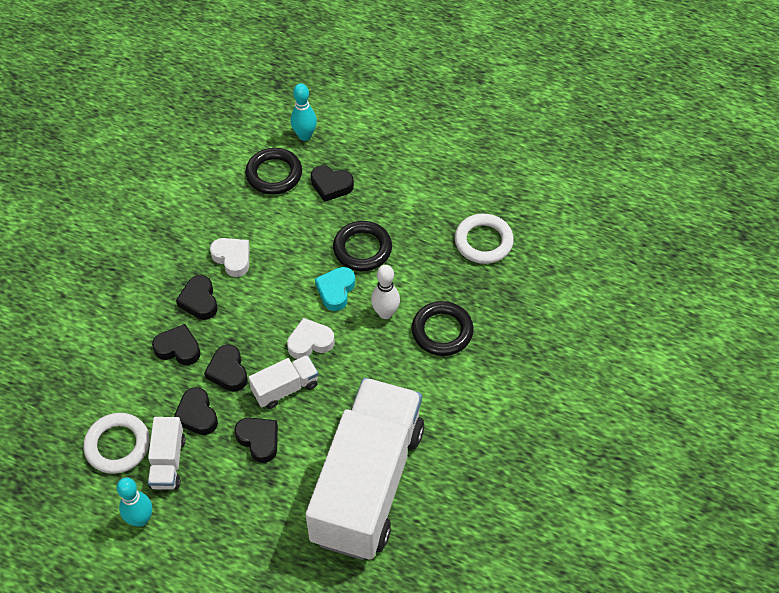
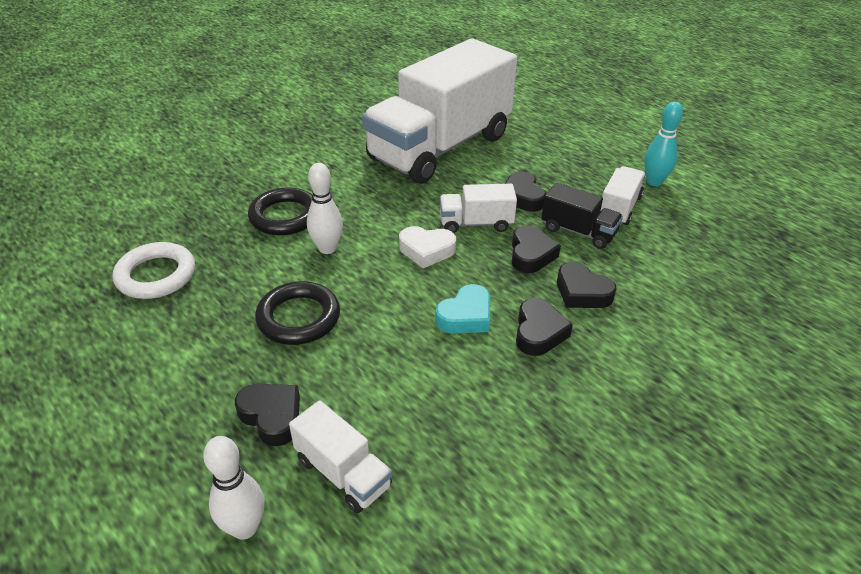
camera: 155 degrees left, 15 degrees down
white ring [84,413,150,474] -> none
black heart [174,387,218,435] -> black truck [541,183,623,249]
white heart [210,238,250,277] -> none
black ring [245,148,302,195] -> white truck [289,400,392,513]
turquoise bowling pin [291,83,317,141] -> white bowling pin [203,436,265,540]
turquoise heart [315,267,355,311] -> turquoise heart moved to [435,284,490,334]

